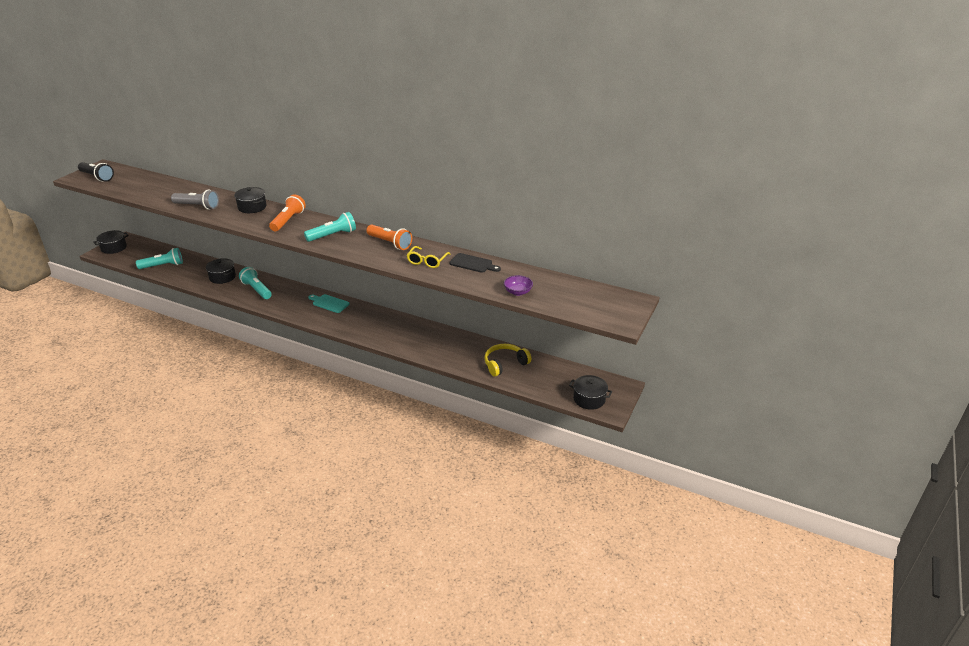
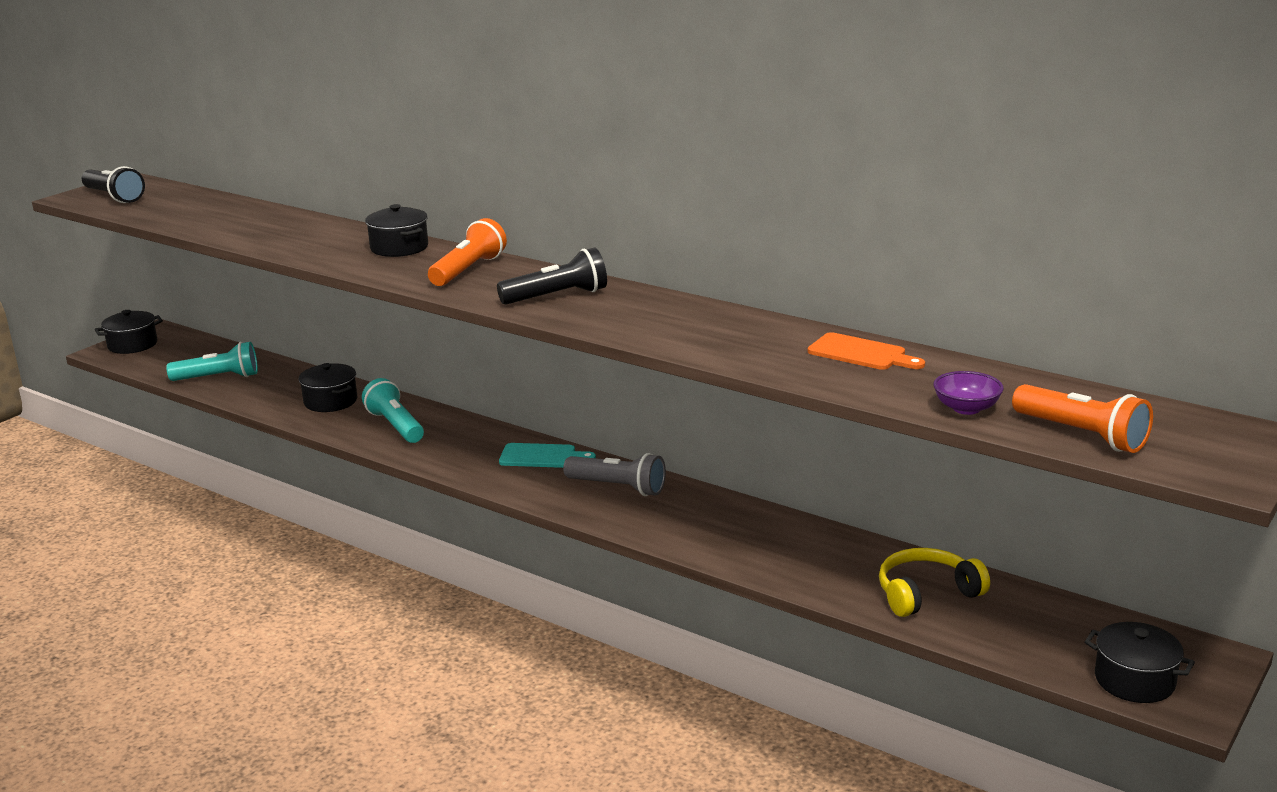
camera: 10 degrees right, 10 degrees down
grey flashlight [171,189,219,210] -> grey flashlight moved to [563,453,666,496]
turquoise flashlight [304,212,356,242] -> black flashlight [497,248,607,305]
turquoise cutting board [309,294,350,313] -> turquoise cutting board turned 150 degrees clockwise [499,443,596,468]
orange flashlight [366,225,412,250] -> orange flashlight moved to [1012,384,1153,453]
yellow glasses [407,246,451,268] -> none
black cutting board [449,253,501,273] -> orange cutting board [808,332,925,370]

